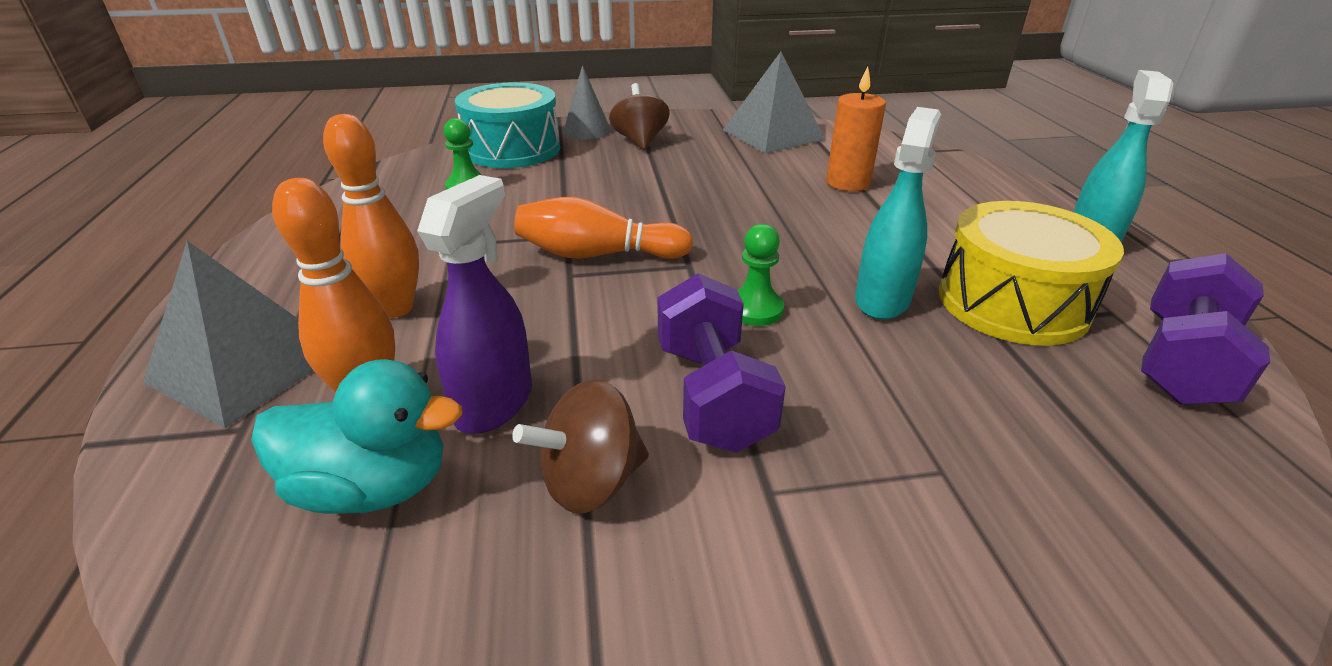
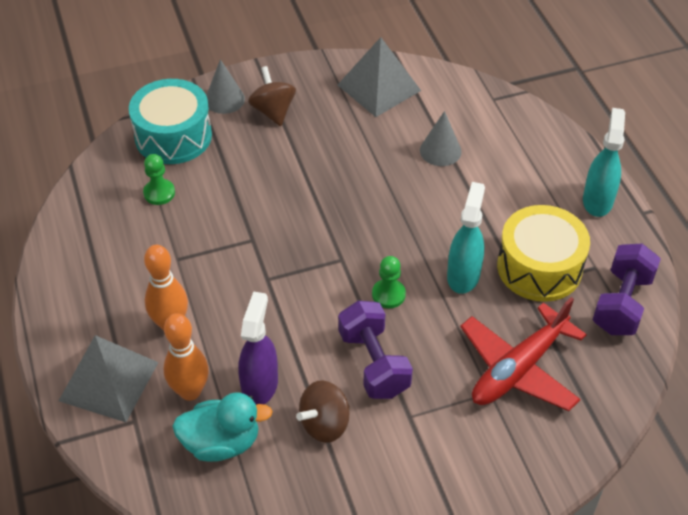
camera: 10 degrees left, 15 degrees up
orange bowling pin [514,197,693,259] -> none
orange candle [826,67,886,191] -> grey cone [420,111,462,166]
none -> red plane [460,297,587,411]

